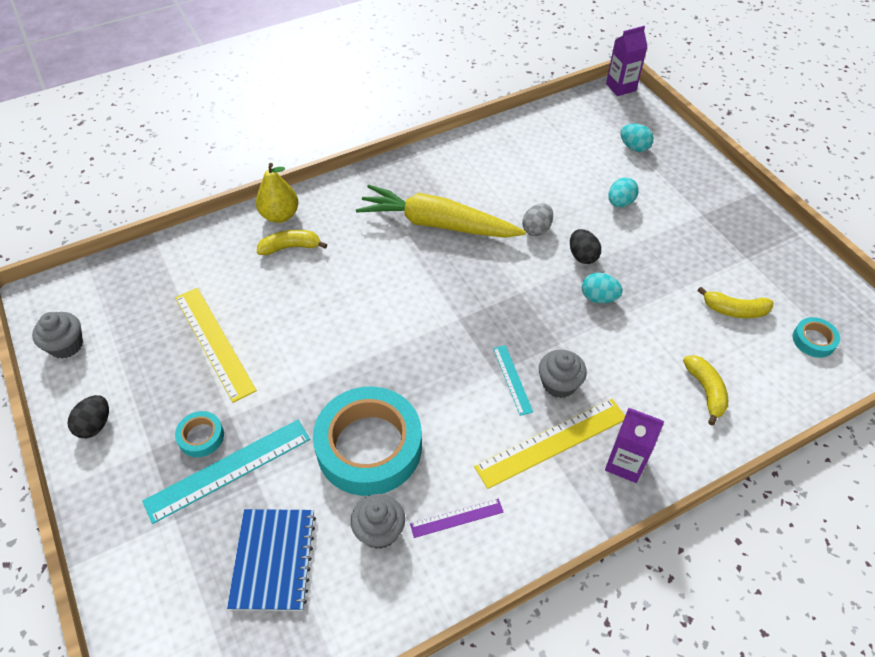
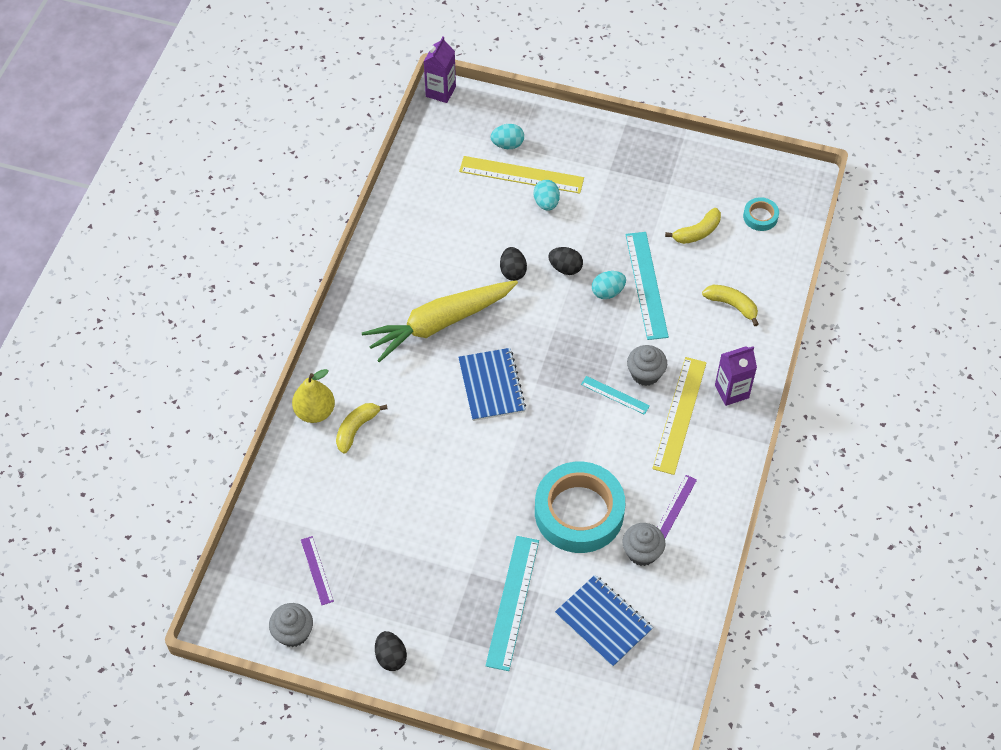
camera: 45 degrees left, 5 degrees up
yellow ruler [175,288,257,403] -> yellow ruler moved to [459,156,584,194]
turquoise tape [175,411,224,457] -> none
grey egg [522,203,553,236] -> black egg [500,247,527,281]
none -> purple ruler [301,536,334,605]
none -> blue notebook [458,348,526,421]
none -> turquoise ruler [626,232,669,340]

